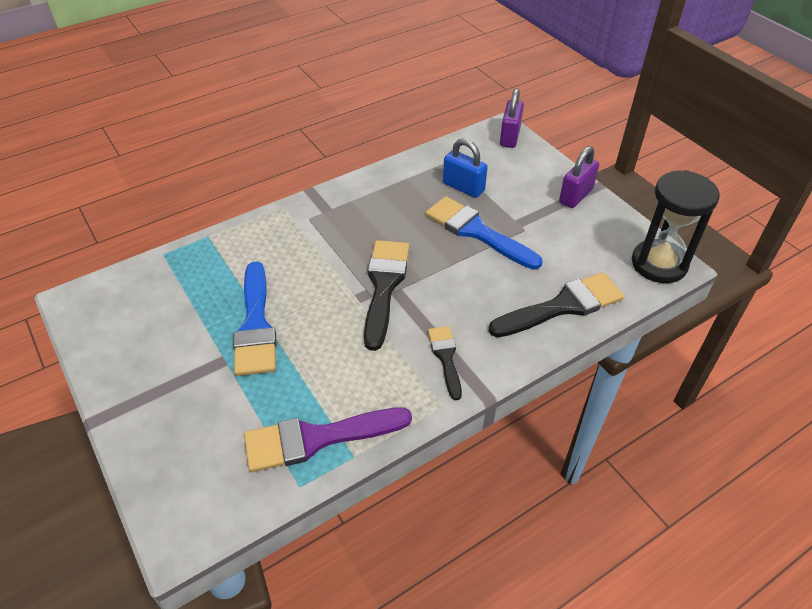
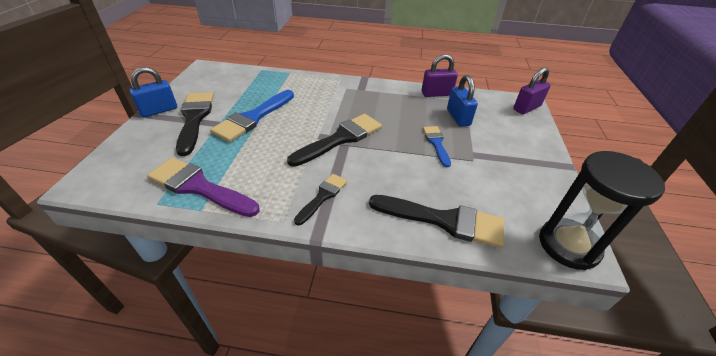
camera: 40 degrees right, 5 degrees down
blue brush [425,196,543,269] -> blue brush [423,126,451,167], size x0.58
purple padlock [559,146,599,208] -> purple padlock moved to [422,54,458,97]
none -> blue padlock [129,67,177,117]
none -> black brush [176,92,214,156]

